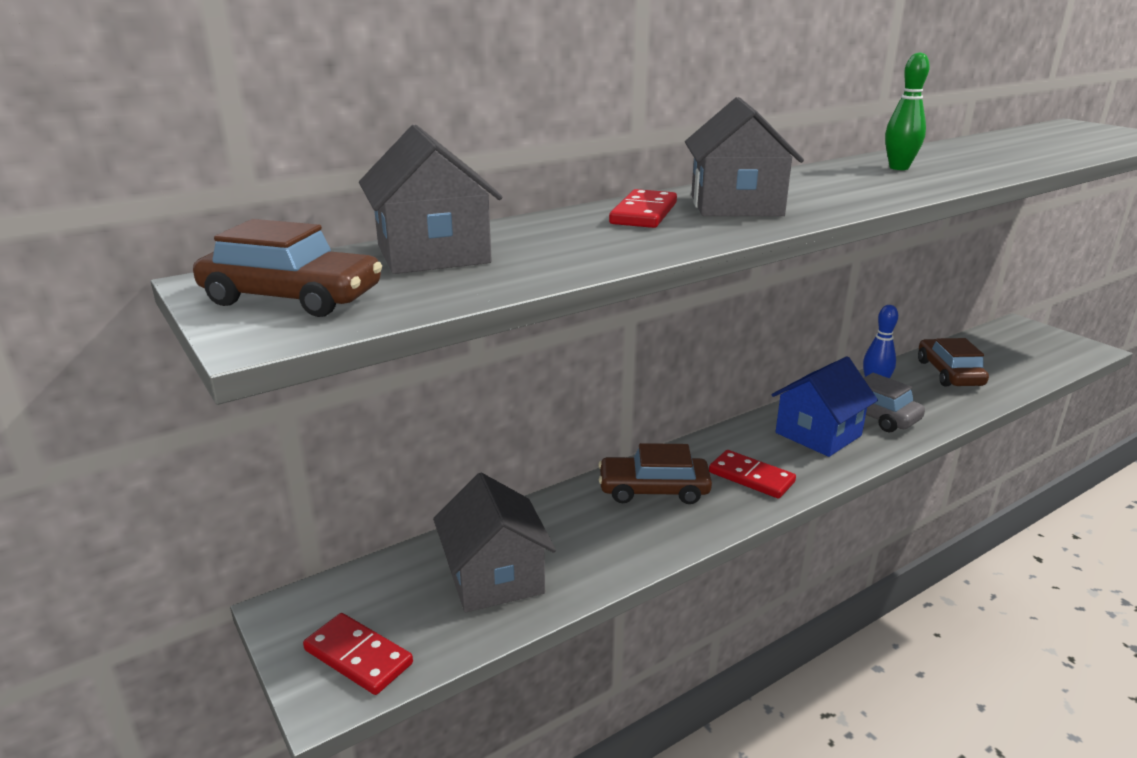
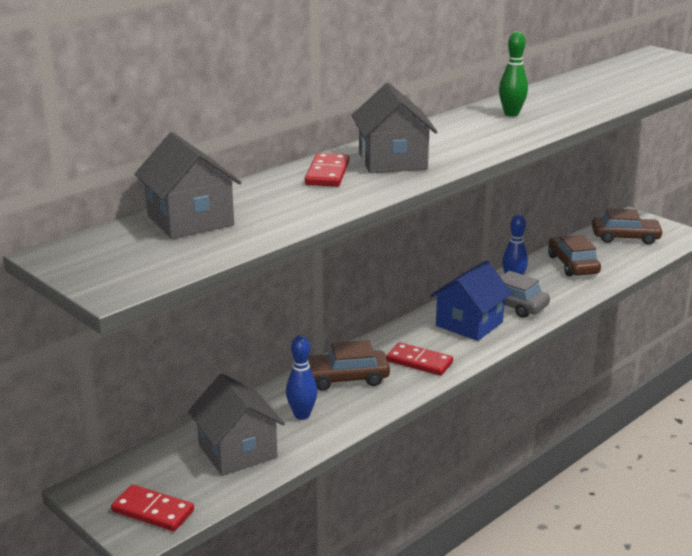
camera: 10 degrees left, 0 degrees up
brown car [193,219,382,317] -> brown car moved to [592,208,664,244]
none -> blue bowling pin [286,335,317,420]

